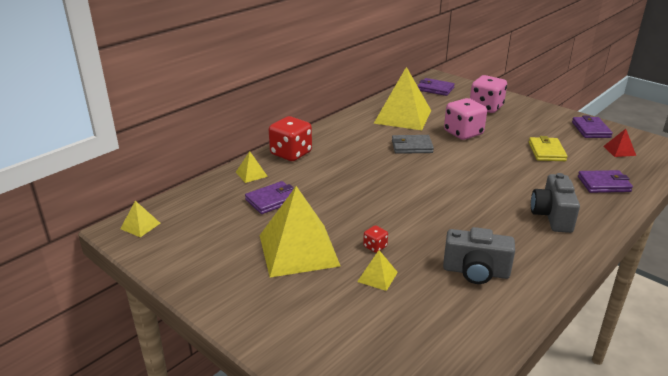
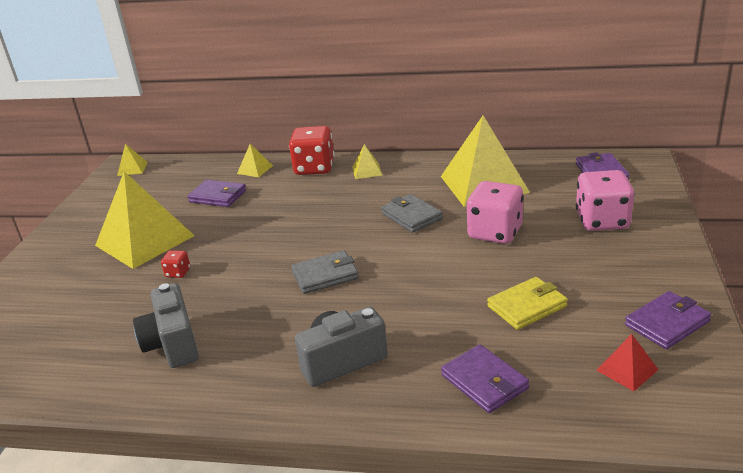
camera: 60 degrees right, 0 degrees up
yellow pyramid [357,250,398,291] -> yellow pyramid moved to [352,144,382,179]
none -> grey wallet [291,250,359,294]

